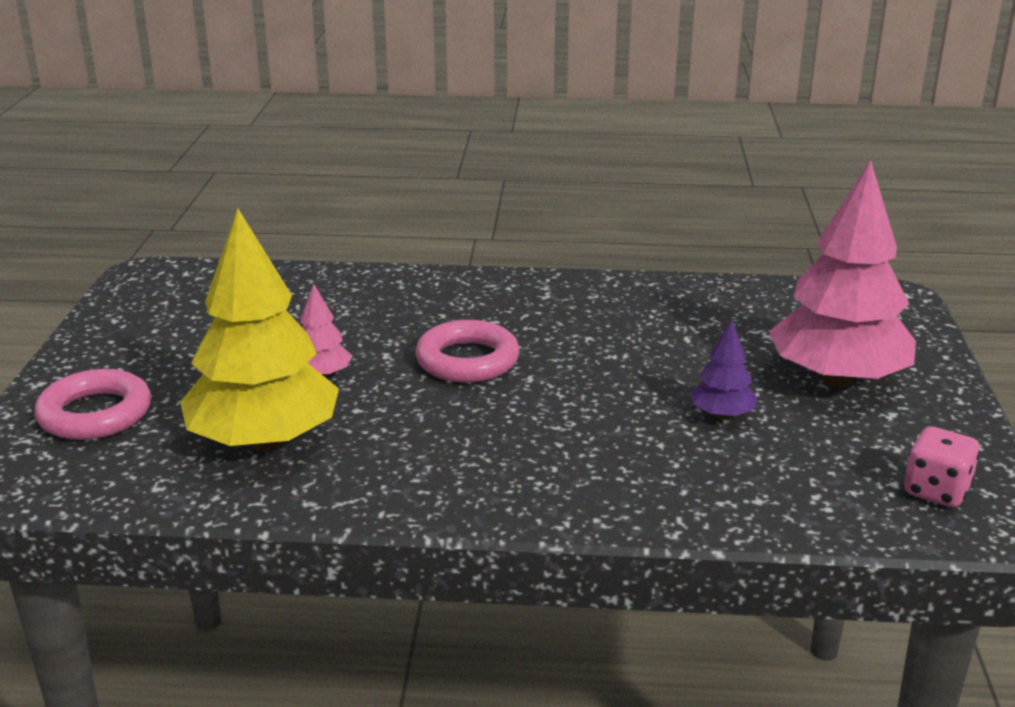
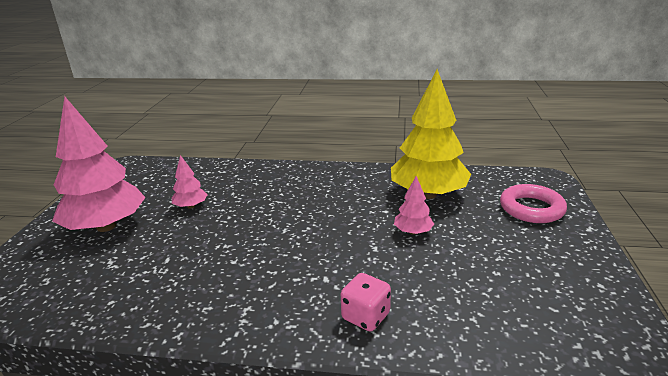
camera: 175 degrees left, 0 degrees up
pink ring [415,320,519,383] -> none
purple tree [690,320,758,419] -> pink tree [172,155,208,209]
pink dice [904,426,980,507] -> pink dice moved to [341,273,391,331]

